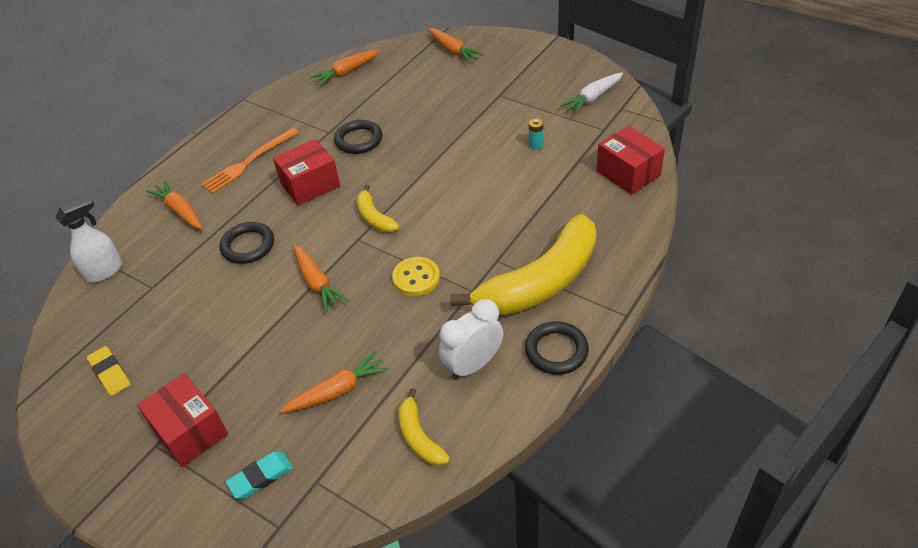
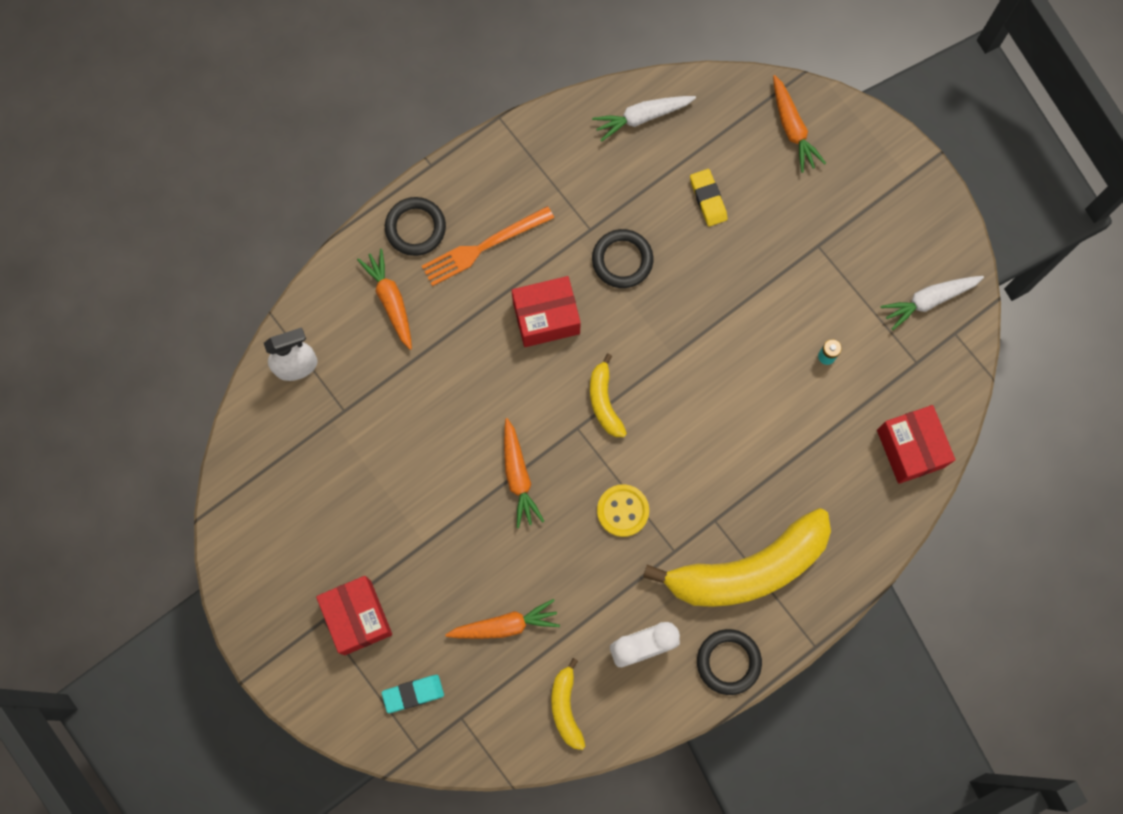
camera: 15 degrees right, 30 degrees up
yellow eraser [87,346,130,396] -> yellow eraser moved to [690,169,728,226]
black ring [219,222,274,264] -> black ring moved to [385,197,446,256]
orange carrot [310,50,380,86] -> white carrot [592,96,696,142]

